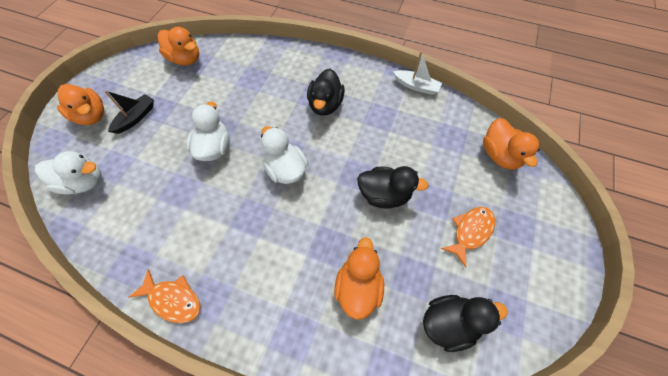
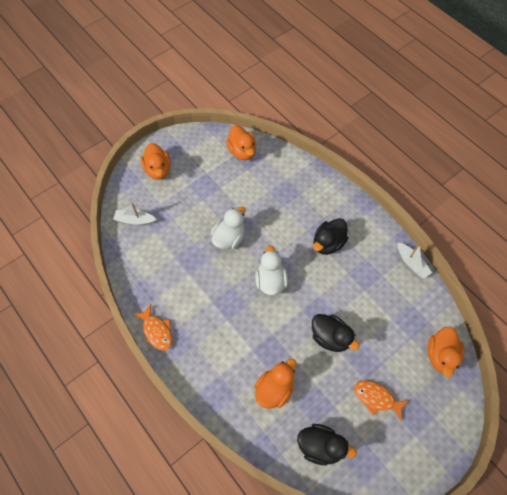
camera: 30 degrees right, 0 degrees up
white duck [35,151,101,194] -> white boat [113,202,157,225]
black boat [104,90,154,134] -> none
orange fish [441,207,495,267] -> orange fish turned 135 degrees counterclockwise [354,380,409,422]

